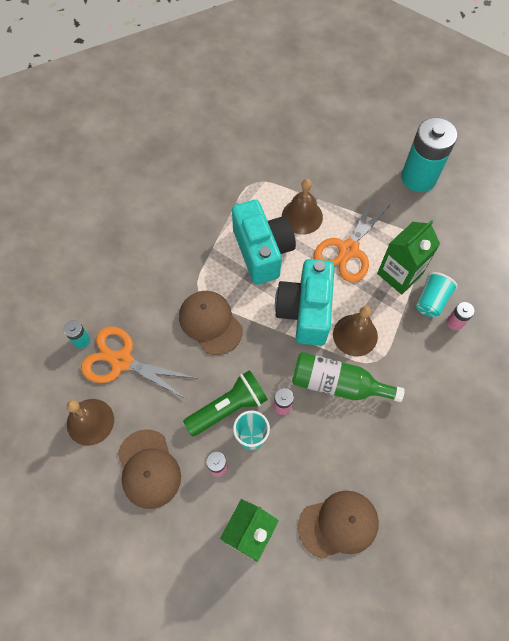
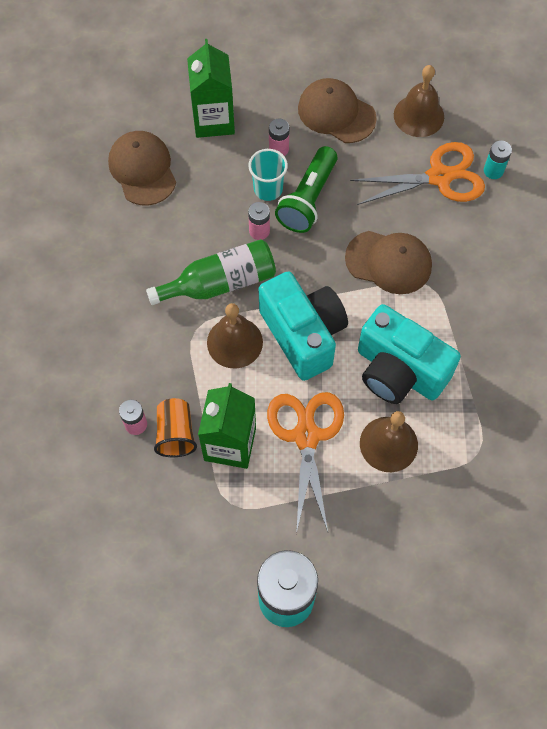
camera: 145 degrees right, 0 degrees up
brown cap [298,491,379,559] -> brown cap turned 120 degrees clockwise [108,131,176,206]
turquoise cup [416,272,458,317] -> orange cup [154,398,197,457]

